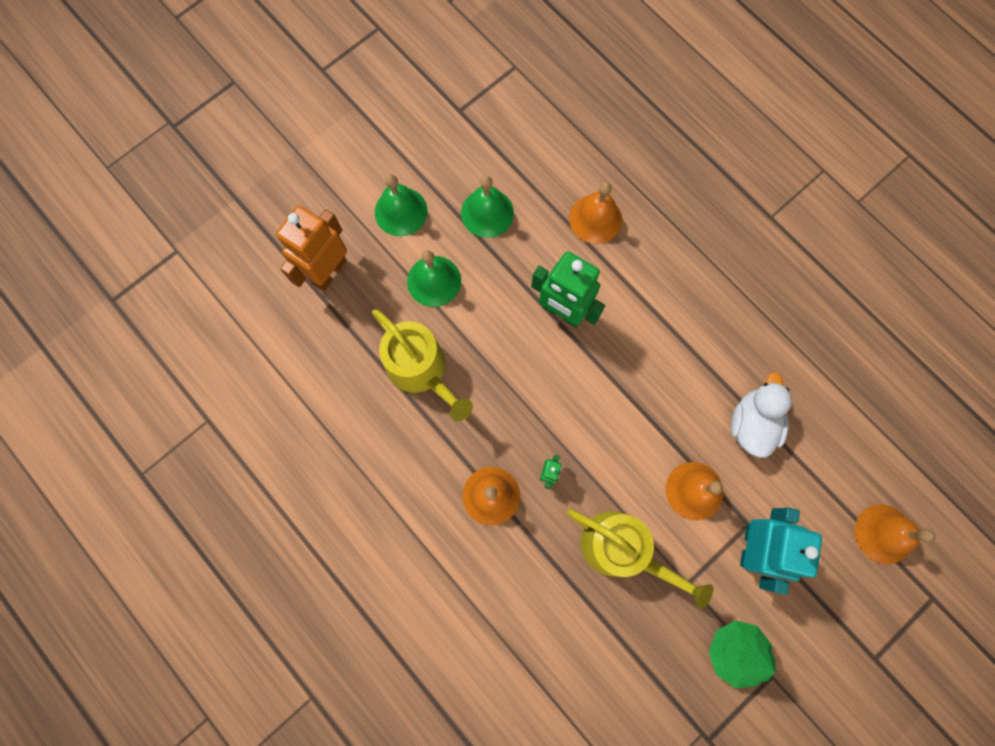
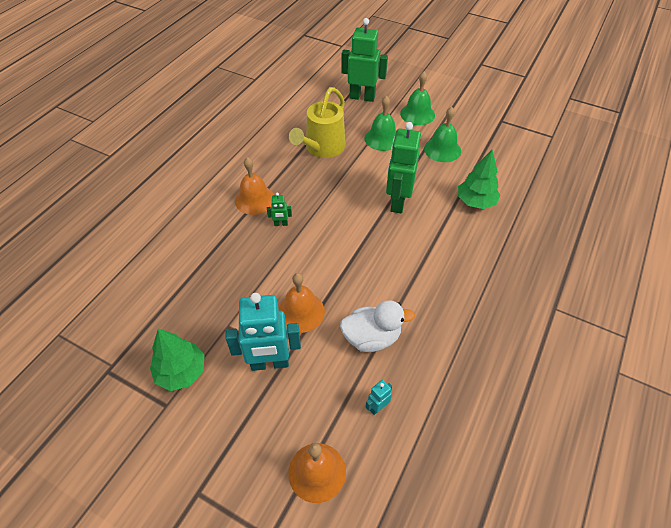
camera: 70 degrees right, 25 degrees down
orange robot [276,206,347,291] -> green robot [341,18,388,102]
yellow watering can [567,509,713,609] -> none
orange bell [569,182,622,244] -> green tree [458,150,501,209]
none -> turquoise robot [366,380,392,415]

